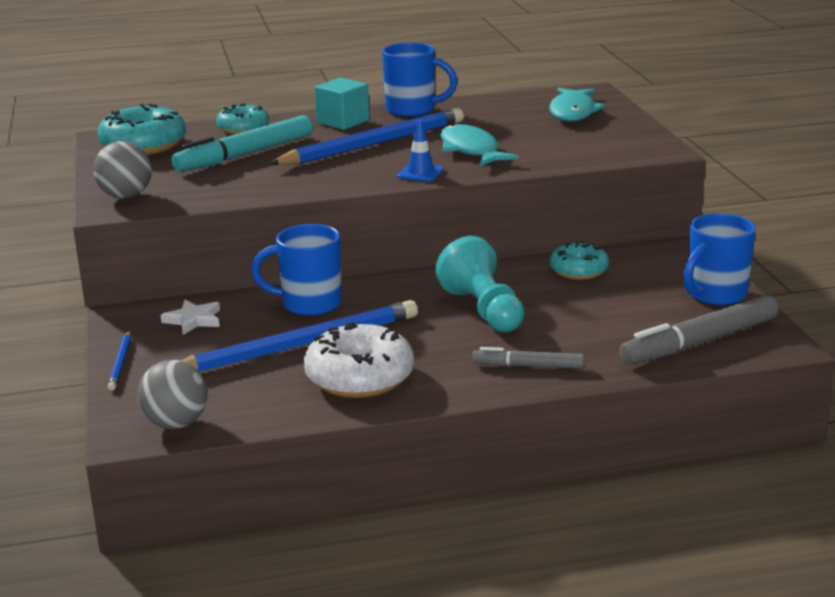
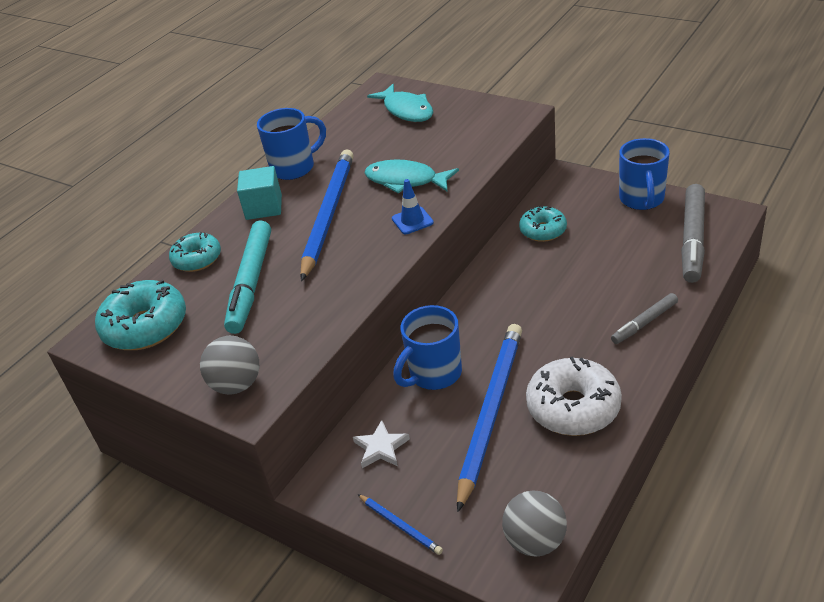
camera: 40 degrees left, 15 degrees up
turquoise pawn [435,236,525,332] -> none

